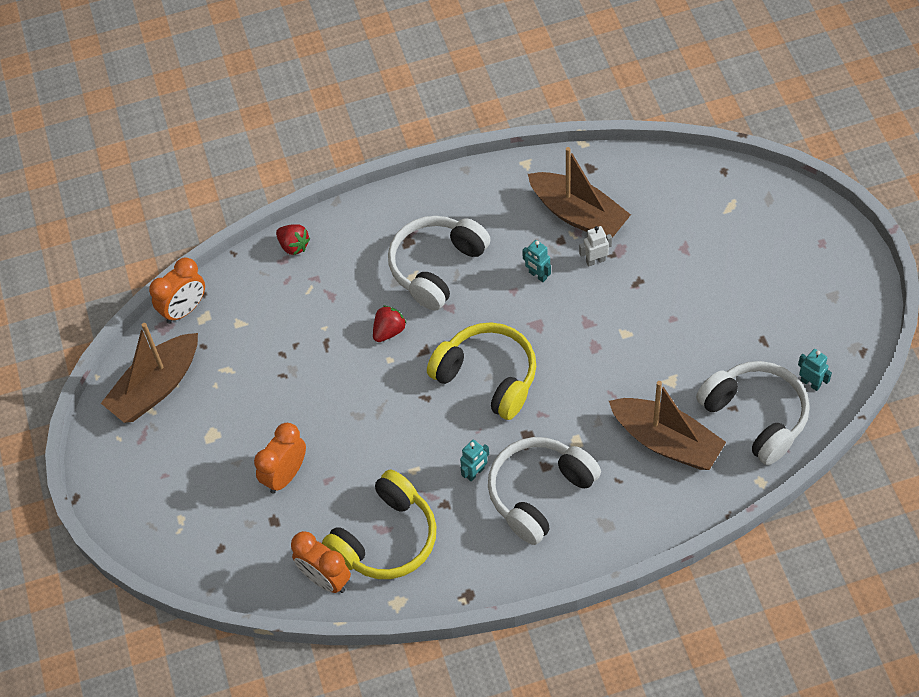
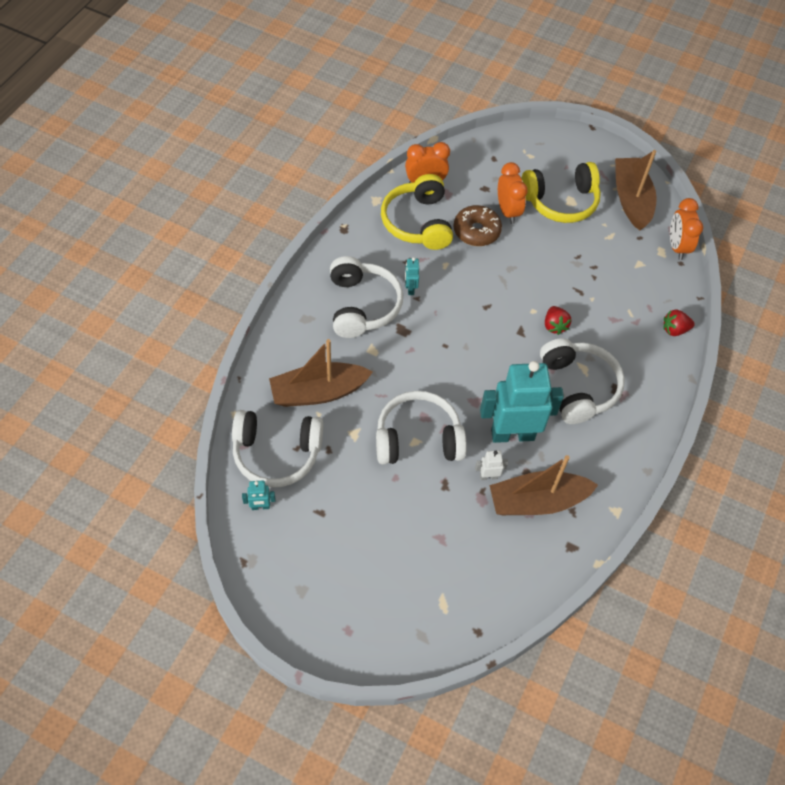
camera: 125 degrees right, 0 degrees up
yellow headphones [427,323,536,420] -> yellow headphones moved to [521,162,601,223]
turquoise robot [522,240,551,282] -> turquoise robot [480,361,564,443], size x2.49
white robot [579,226,612,266] -> white robot turned 120 degrees counterclockwise [475,450,508,480]
none -> white headphones [376,391,467,464]
none -> brown donut [453,205,502,246]

